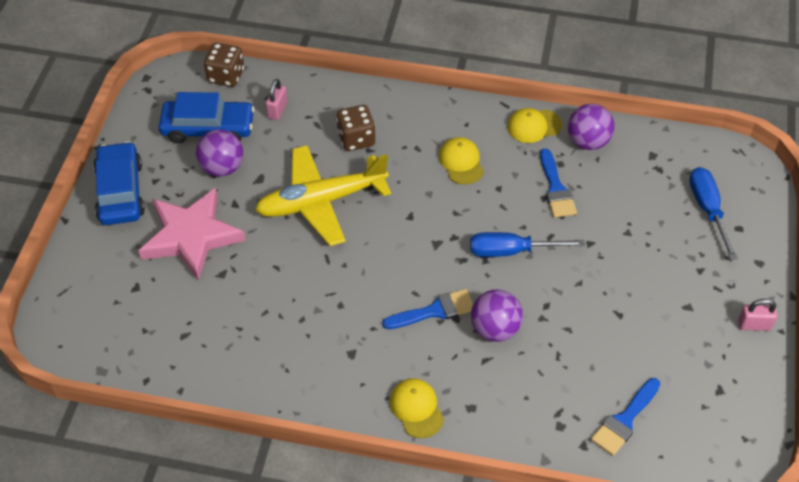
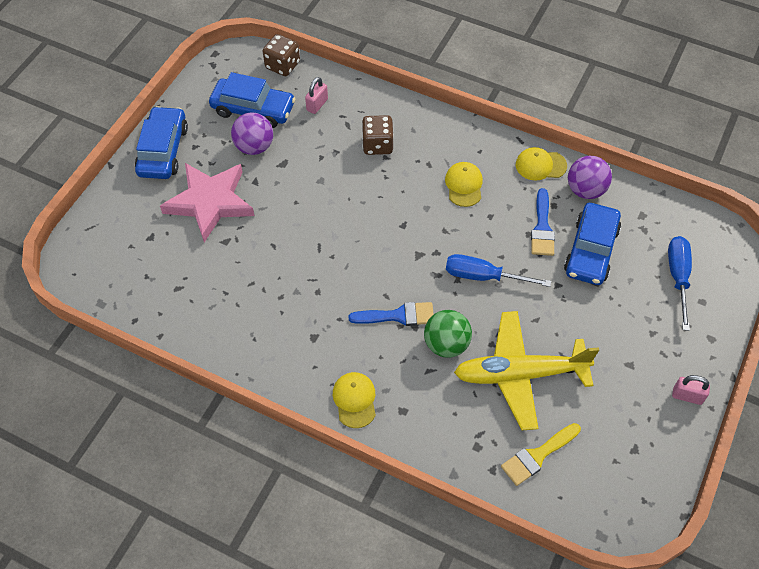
camera: 15 degrees right, 5 degrees up
yellow plane [255,145,391,246] -> yellow plane moved to [454,311,599,430]
purple ball [471,290,523,342] -> green ball [424,310,472,358]
blue brush [591,378,660,456] -> yellow brush [501,423,581,486]
none -> blue car [564,203,621,285]

